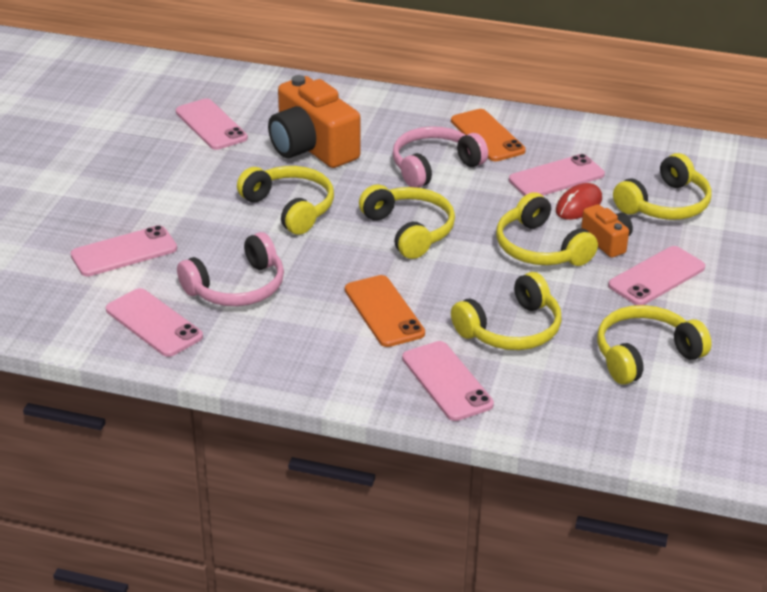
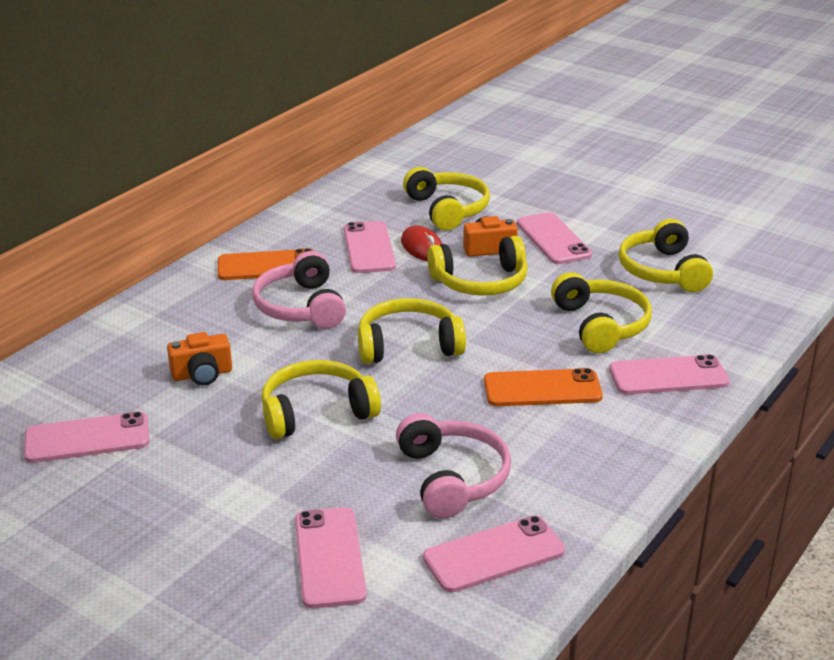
camera: 70 degrees left, 5 degrees down
orange camera [268,75,360,168] -> orange camera [167,332,232,385], size x0.51

